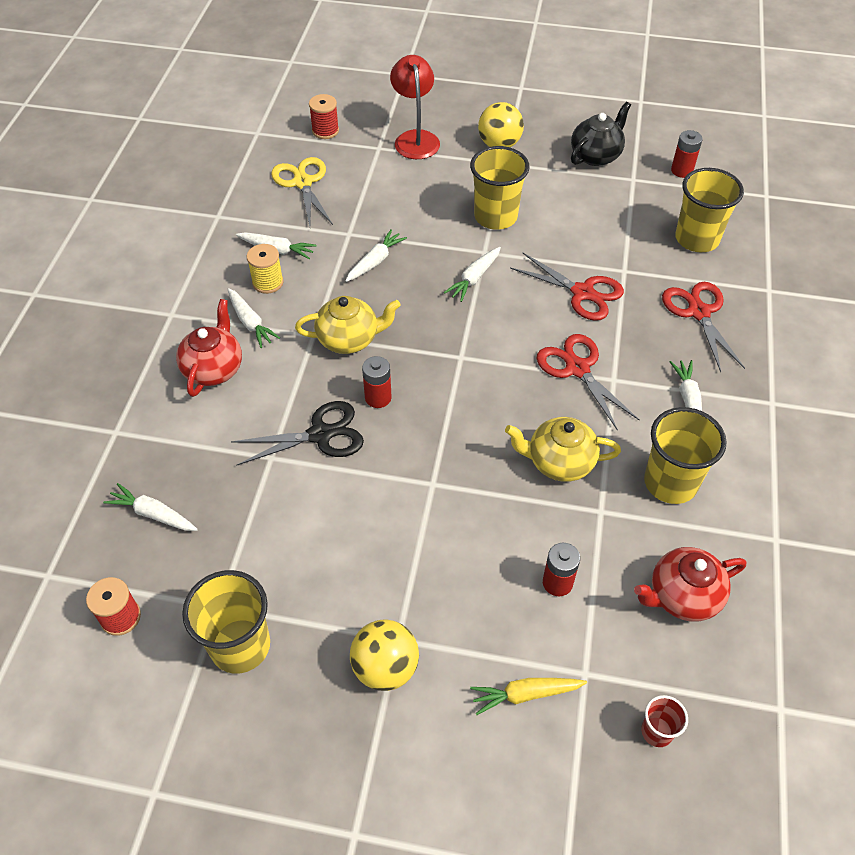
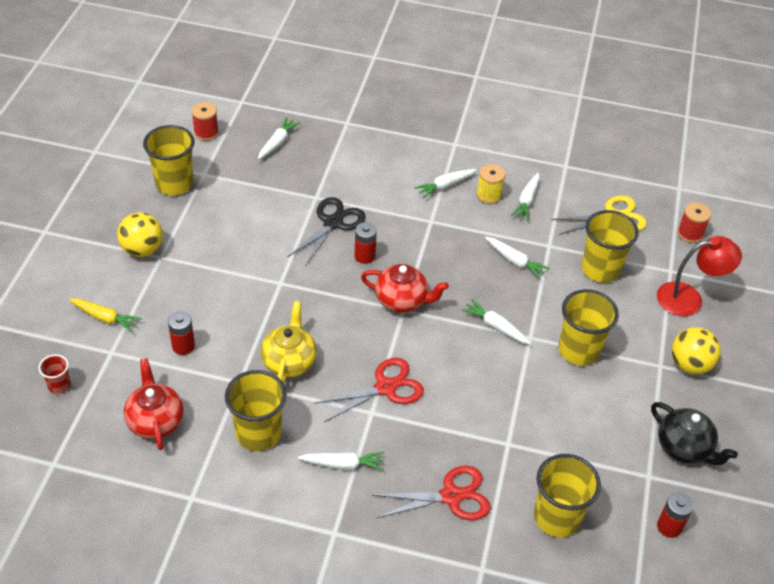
camera: 90 degrees right, 5 degrees down
red teapot [176,299,242,397] -> red teapot moved to [361,264,449,313]
black scissors [231,401,364,466] -> black scissors turned 135 degrees counterclockwise [288,197,366,267]
yellow teapot [295,296,401,354] -> none
yellow carrot [470,678,587,715] -> yellow carrot turned 120 degrees clockwise [69,298,142,333]
red scissors [510,252,624,321] -> none
none -> yellow cup [581,210,639,283]

